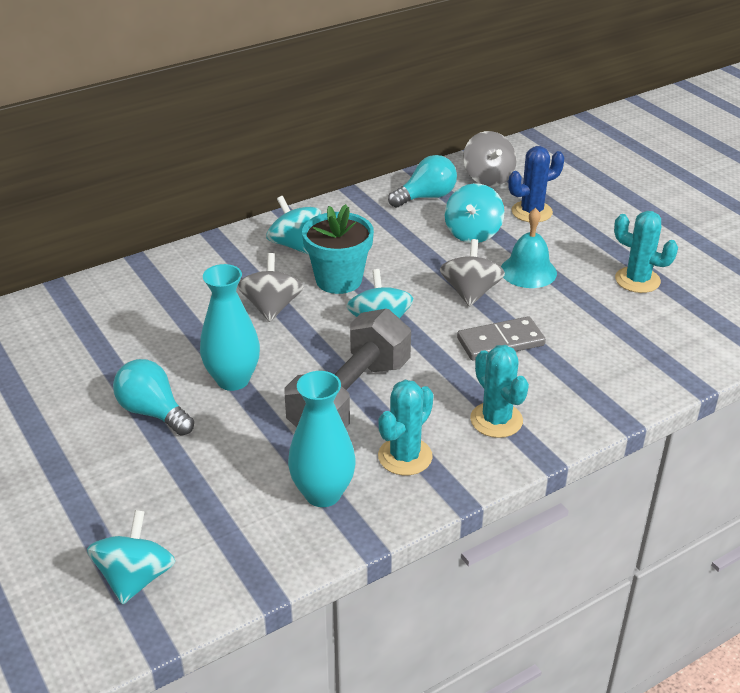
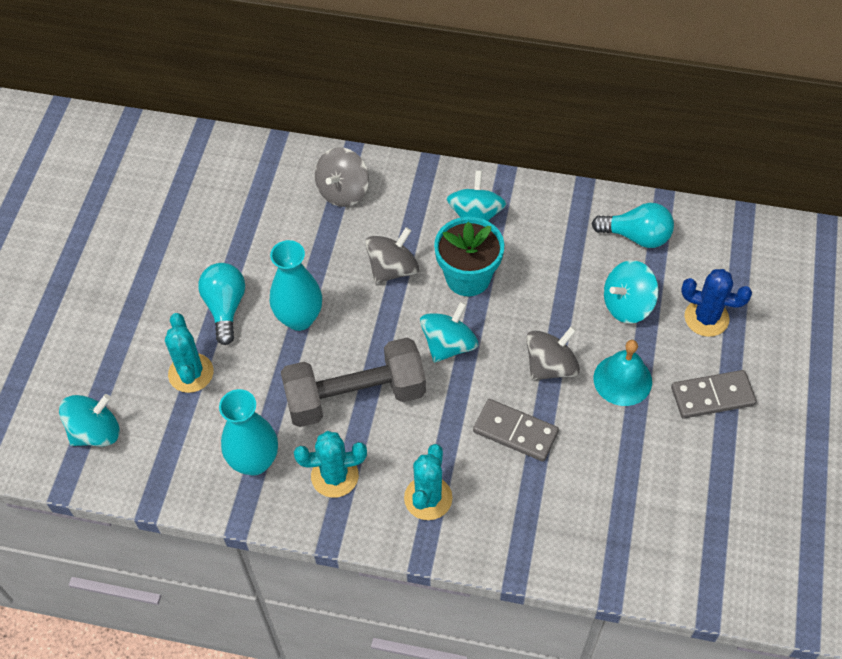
camera: 45 degrees right, 20 degrees up
grey spinning top [463,131,517,186] -> grey spinning top moved to [315,147,369,207]
turquoise cactus [614,211,678,293] -> turquoise cactus moved to [165,313,213,393]
none -> grey domino [671,370,757,419]

